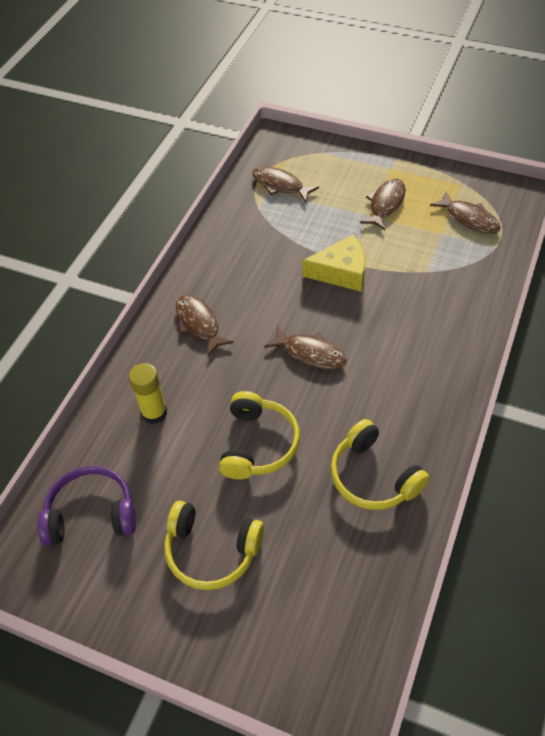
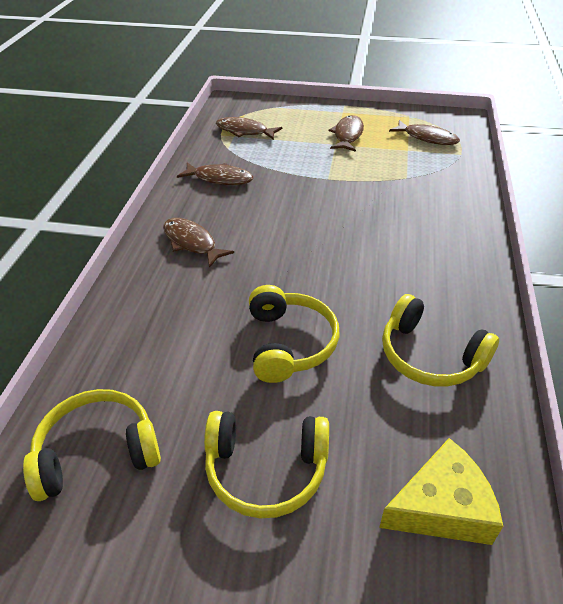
camera: 15 degrees left, 10 degrees down
purple headphones [37,466,136,546] -> yellow headphones [23,389,161,501]
yellow glue stick [129,363,167,424] -> none
brown fish [264,326,347,369] -> brown fish moved to [177,162,253,185]
yellow cheese [302,235,365,291] -> yellow cheese moved to [379,438,503,545]

